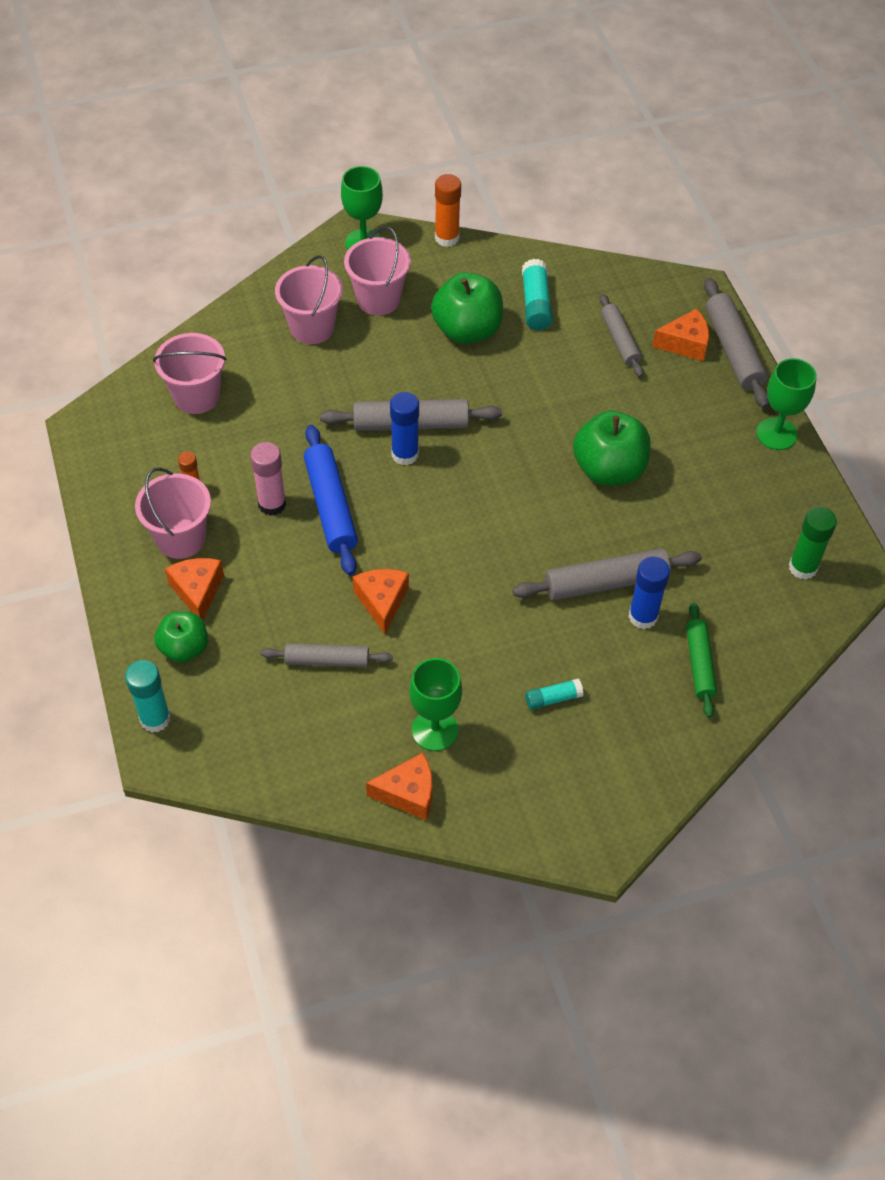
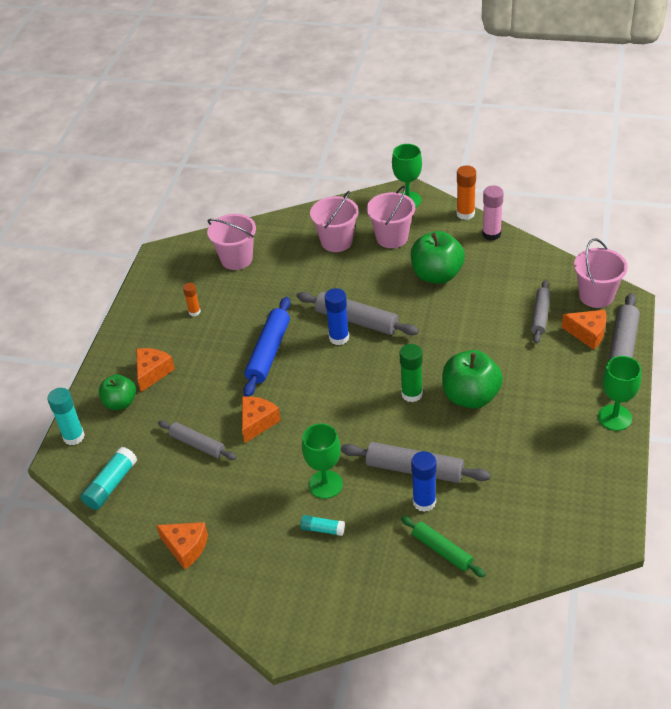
camera: 35 degrees right, 10 degrees down
pink bucket [135,467,211,559] -> pink bucket moved to [574,239,628,308]
pink glue stick [250,442,286,516] -> pink glue stick moved to [482,185,504,241]
green goblet [409,658,462,751] -> green goblet moved to [302,423,343,499]
turquoise glue stick [522,259,553,330] -> turquoise glue stick moved to [80,447,137,510]
green rolling pin [686,602,717,718] -> green rolling pin turned 75 degrees counterclockwise [401,516,486,577]
green glue stick [789,507,837,580] -> green glue stick moved to [400,344,423,402]

